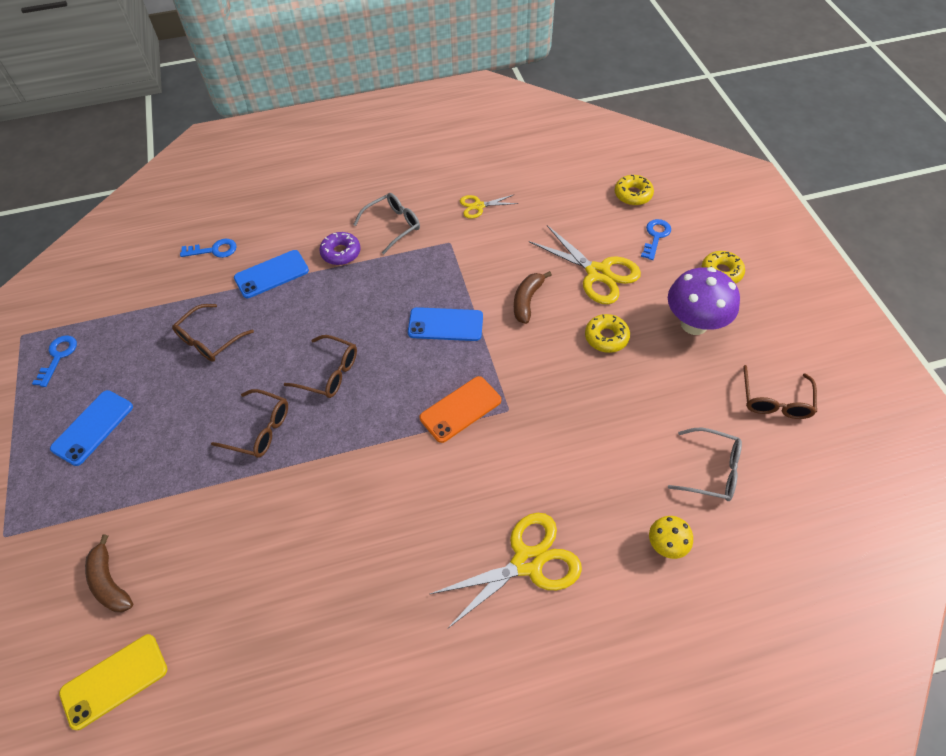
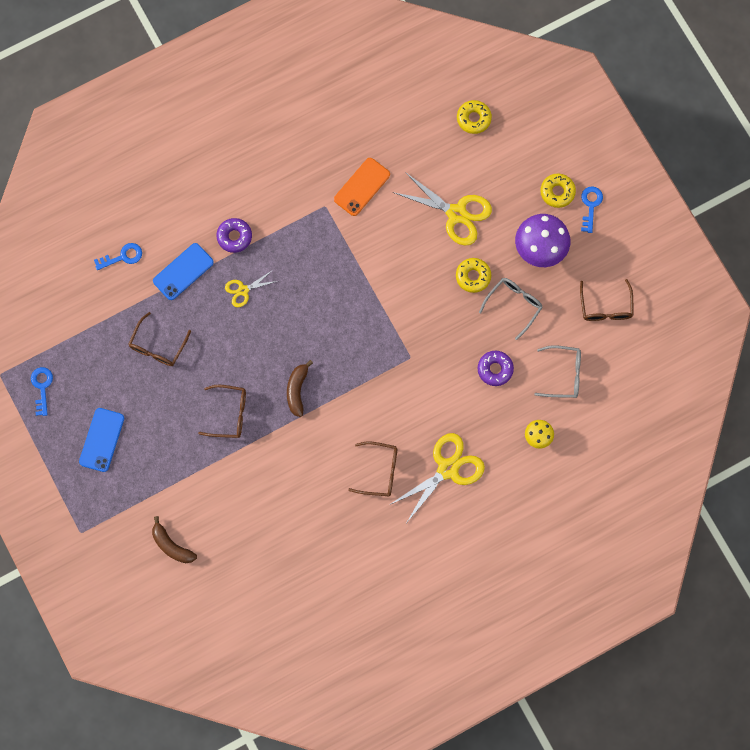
camera: 15 degrees left, 20 degrees up
yellow phone [59,634,167,730] -> none
brown glasses [284,335,357,398] -> brown glasses moved to [348,441,398,496]
grey glasses [353,193,420,254] -> grey glasses moved to [479,278,543,340]
blue phone [408,307,483,341] -> none
orange phone [419,376,501,443] -> orange phone moved to [334,158,390,216]
yellow scissors [460,194,518,219] -> yellow scissors moved to [225,270,277,307]
brown banana [514,271,552,324] -> brown banana moved to [287,360,313,417]
blue key [641,219,671,260] -> blue key moved to [581,186,603,233]
none -> purple donut [478,351,514,386]

